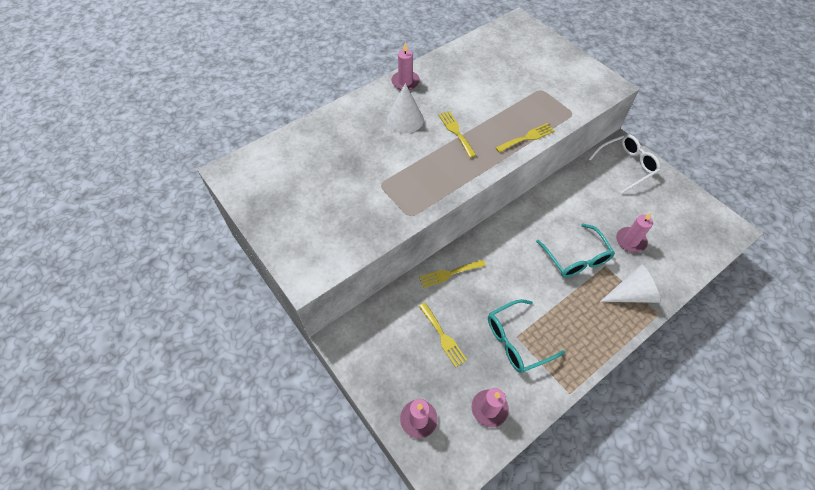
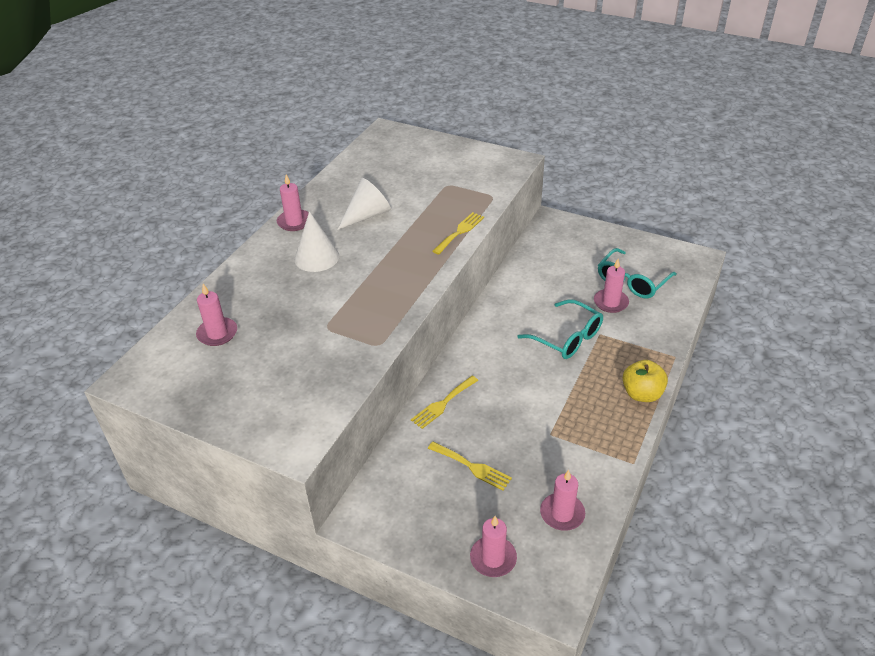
camera: 25 degrees left, 15 degrees down
yellow fork [438,111,476,158] -> none
turquoise glasses [488,299,565,373] -> turquoise glasses moved to [598,248,677,299]
white glasses [589,134,660,193] -> none
white cone [600,264,660,303] -> white cone moved to [337,178,391,230]
none -> pink candle [196,284,237,346]
none -> yellow apple [623,360,668,402]

